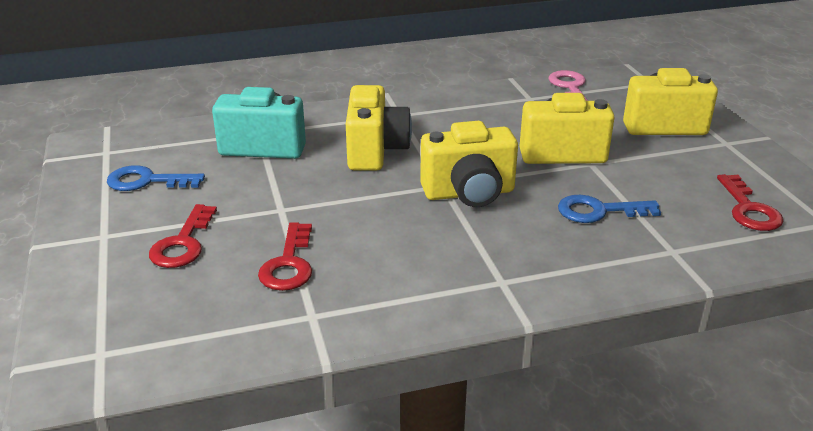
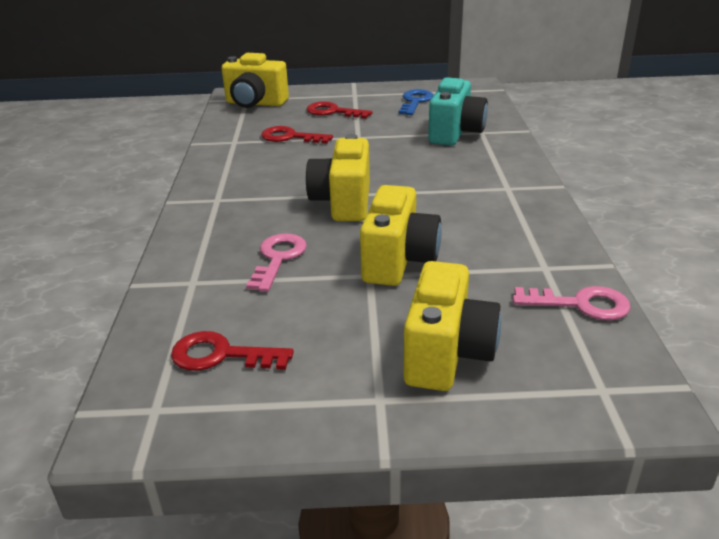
camera: 105 degrees right, 0 degrees up
yellow camera [346,85,412,171] -> yellow camera moved to [221,53,289,108]
blue key [558,195,661,223] -> pink key [246,234,307,292]

